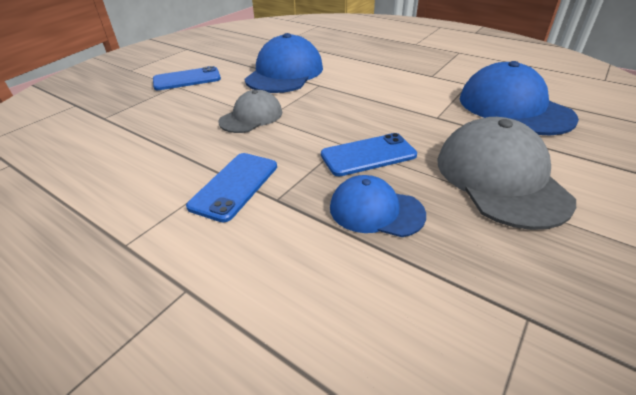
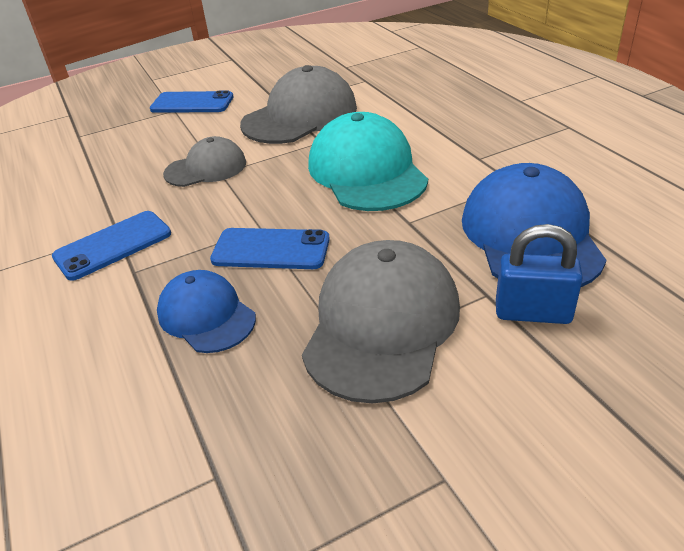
camera: 30 degrees right, 0 degrees up
blue cap [245,33,323,93] -> grey cap [240,65,357,144]
none -> turquoise cap [308,112,428,211]
none -> blue padlock [496,224,583,324]

